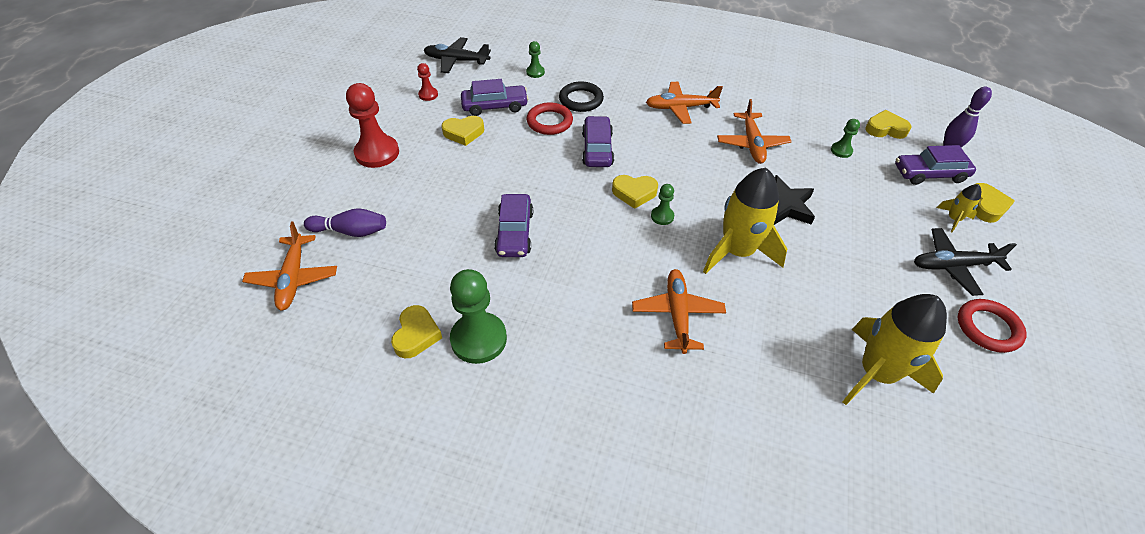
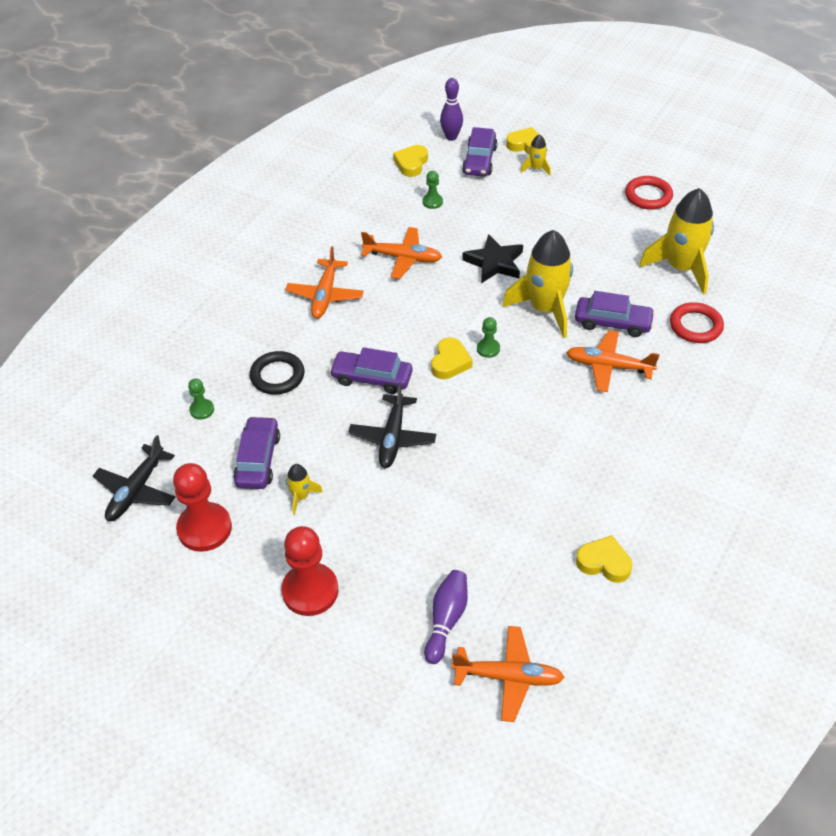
camera: 75 degrees left, 0 degrees up
red pawn [417,63,438,101] -> red pawn [173,463,232,552], size x2.04
yellow heart [442,116,484,146] -> yellow rocket [286,464,323,515]
green pawn [450,269,507,364] -> none
purple car [494,194,533,257] -> purple car moved to [575,291,655,337]
red ring [527,102,573,135] -> red ring moved to [670,302,724,343]
black plane [914,228,1017,296] -> black plane moved to [349,382,436,468]

